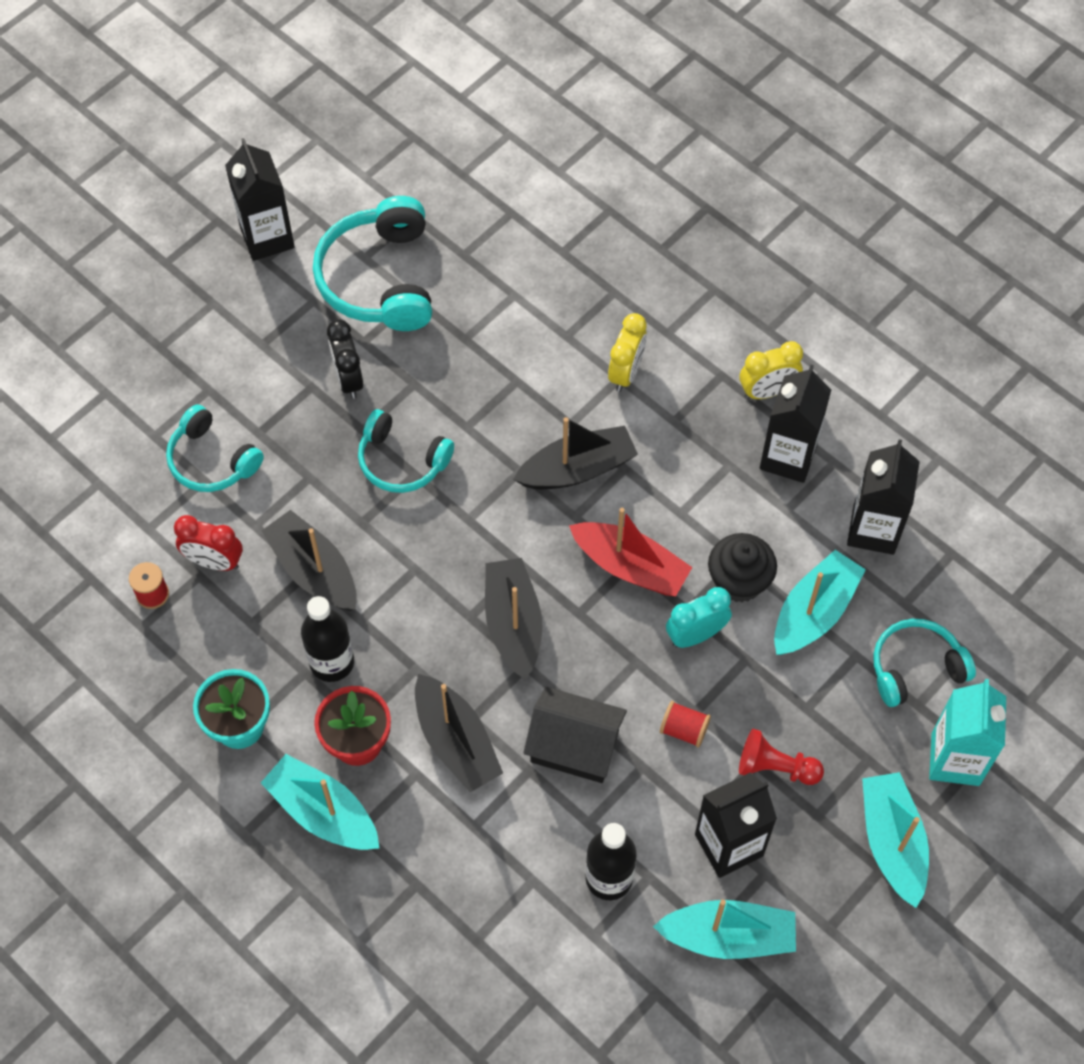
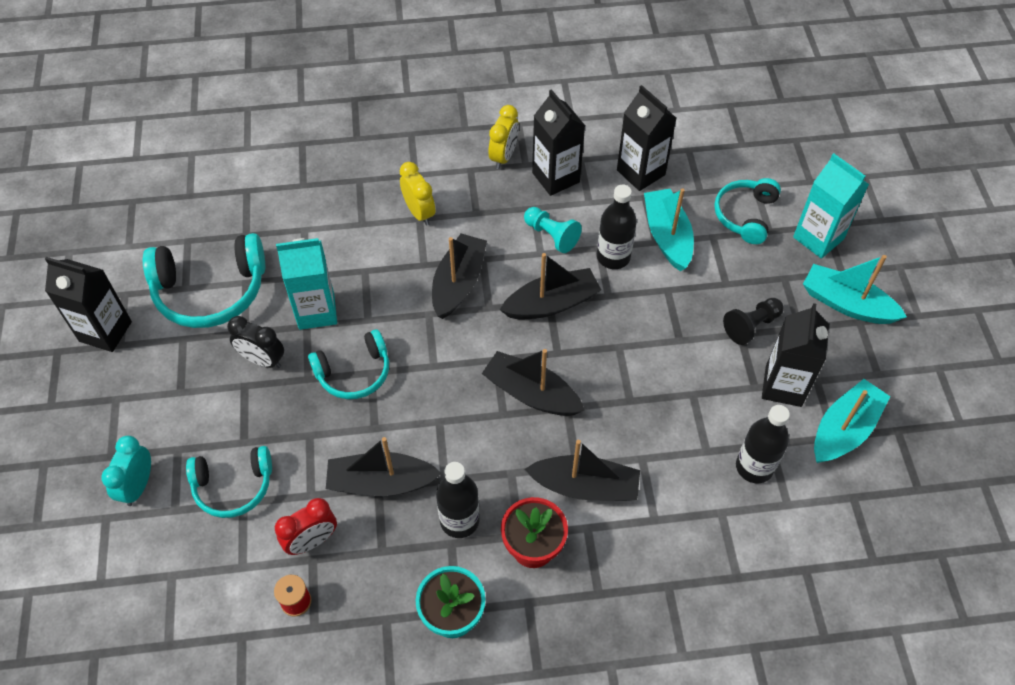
camera: 50 degrees left, 5 degrees down
turquoise boat [261,754,379,850] -> none
turquoise headphones [313,196,432,331] -> turquoise headphones turned 45 degrees counterclockwise [143,233,265,328]
black house [523,687,627,783] -> none
red boat [569,508,692,597] -> black boat [500,253,601,319]
red spool [660,701,711,747] -> none
turquoise clock [666,587,732,648] -> turquoise clock moved to [101,436,151,506]
black cupcake [708,533,777,602] -> black bottle [597,185,637,269]
red pawn [739,729,824,785] -> black pawn [723,298,784,345]
none -> turquoise carton [276,238,337,330]
none -> turquoise pawn [524,207,582,253]

